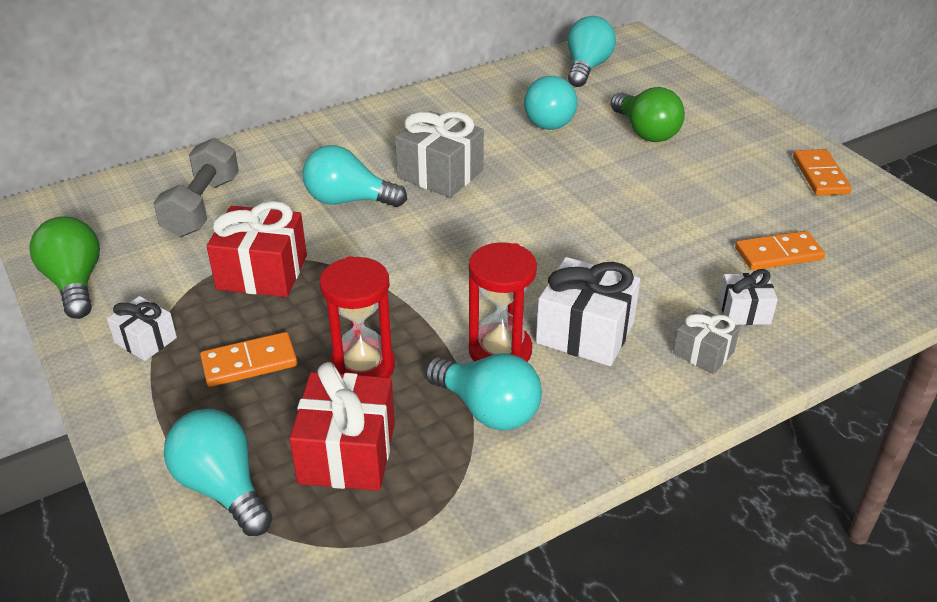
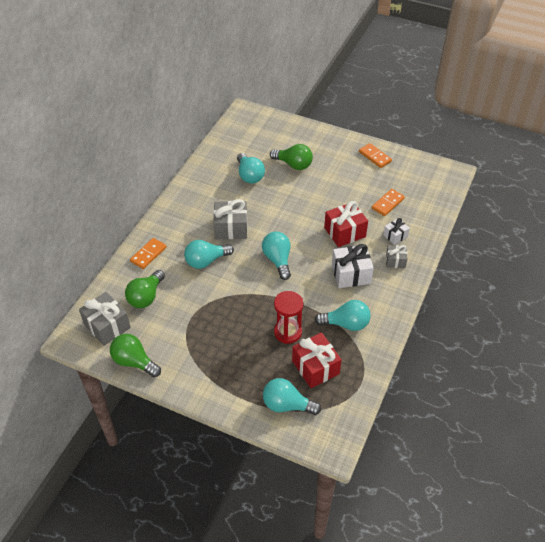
camera: 35 degrees left, 10 degrees up
white gift [107,296,177,361] -> none
grey dumbbell [153,138,239,237] -> green light bulb [125,270,165,308]
orange domino [200,332,297,387] -> orange domino moved to [130,238,166,269]
red gift [207,201,307,297] -> red gift moved to [324,201,368,247]
red hourglass [469,242,537,362] -> none
turquoise light bulb [567,16,616,87] -> turquoise light bulb moved to [262,232,291,280]
none -> grey gift [79,292,131,346]

